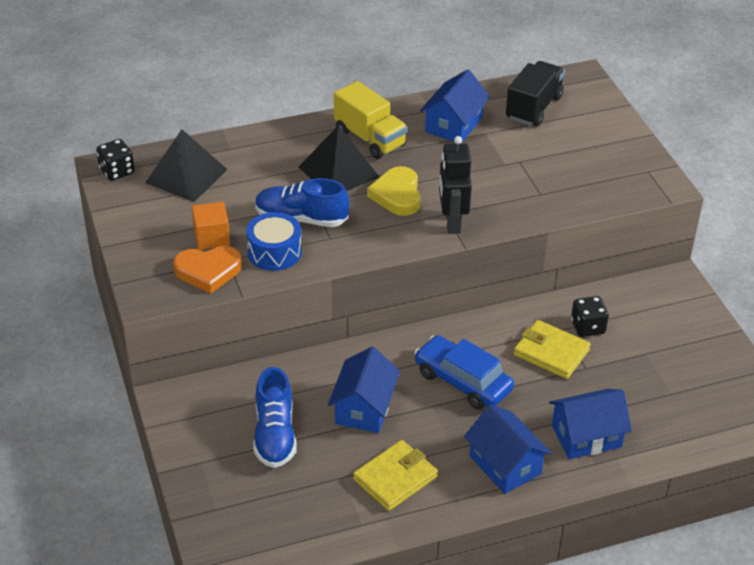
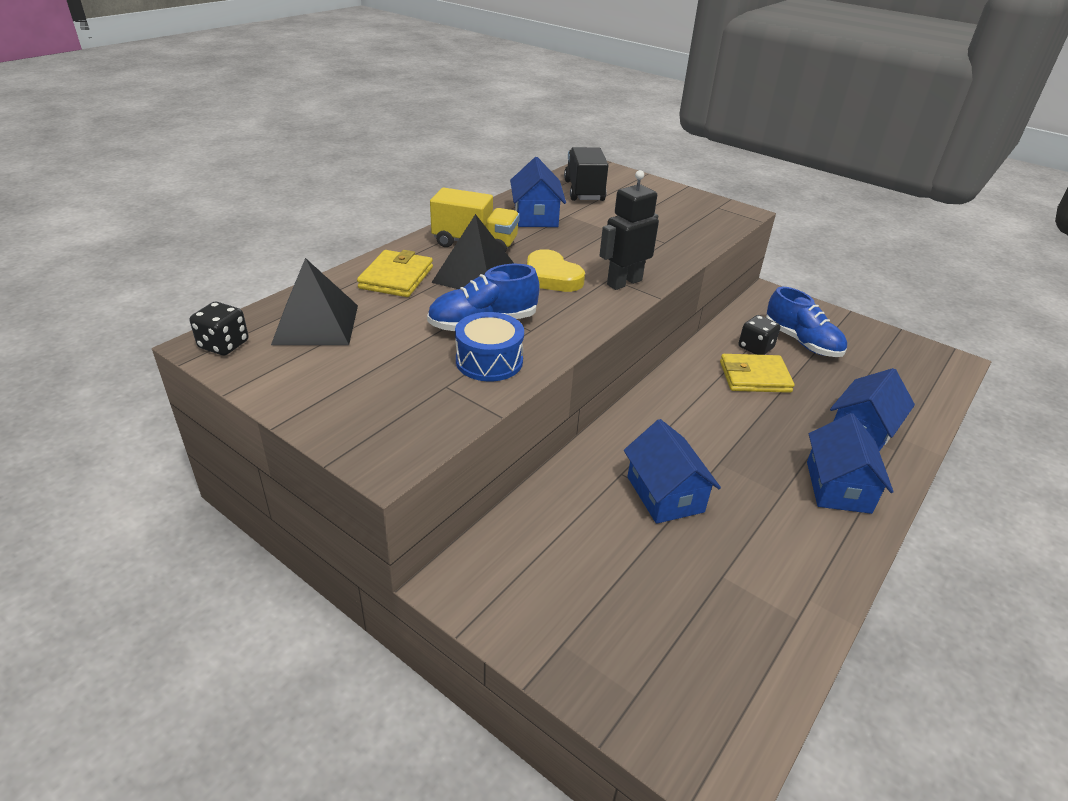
camera: 35 degrees left, 5 degrees down
orange heart [173,246,242,293] -> none
orange cube [192,202,230,250] -> none
blue shoe [254,367,297,468] -> blue shoe moved to [766,287,847,357]
yellow wallet [353,440,438,511] -> yellow wallet moved to [357,250,433,297]
blue car [414,335,514,410] -> none
black robot [439,136,472,234] -> black robot turned 90 degrees clockwise [599,170,659,290]
blue house [464,404,552,494] -> blue house turned 75 degrees clockwise [807,413,894,514]

